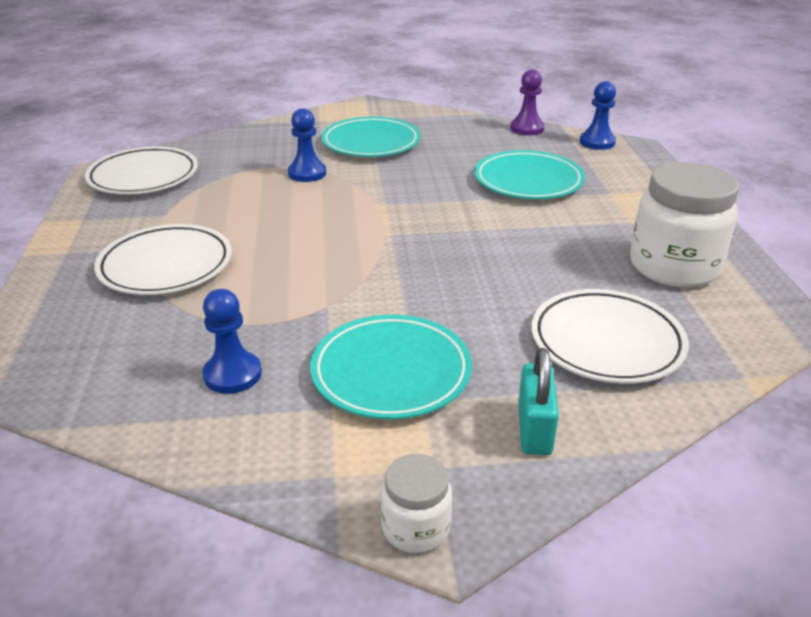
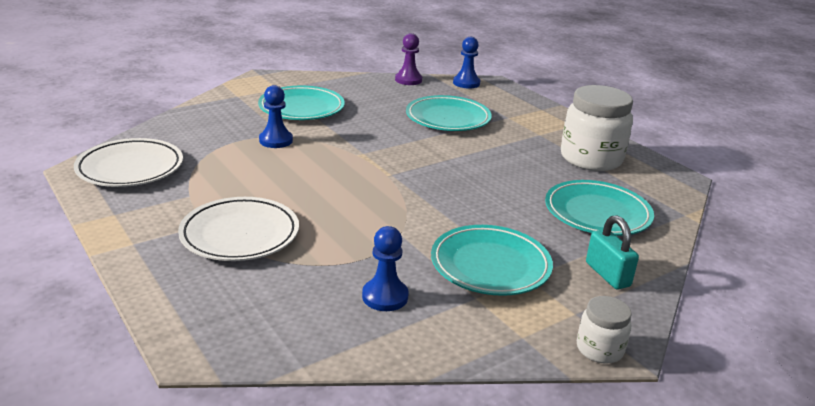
camera: 30 degrees left, 5 degrees down
white plate [531,289,689,384] -> turquoise plate [545,180,654,236]

